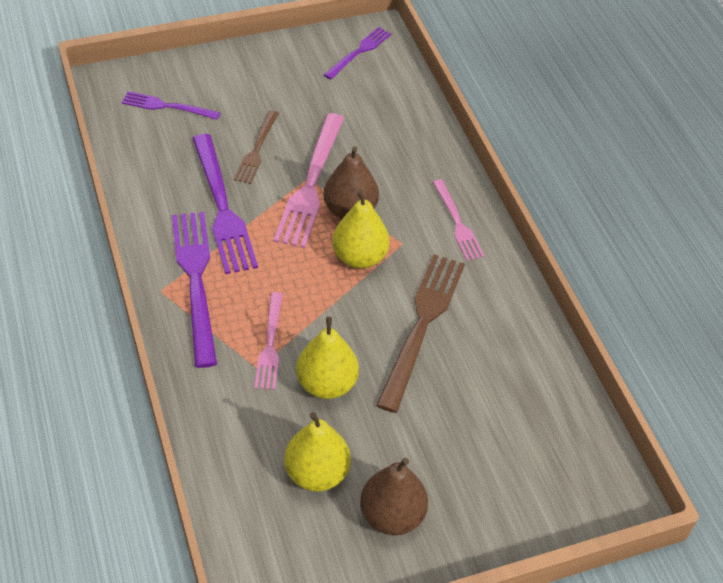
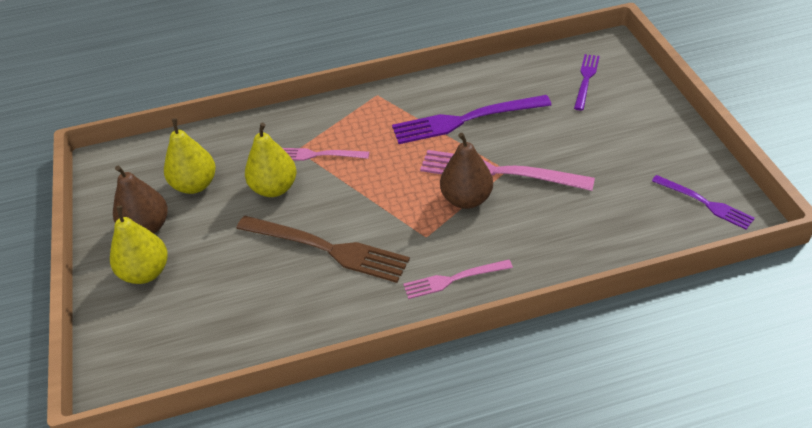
camera: 100 degrees right, 5 degrees down
purple fork [172,212,217,368] -> none
brown fork [234,110,279,184] -> none
yellow pear [332,190,390,269] -> yellow pear moved to [110,206,168,284]

